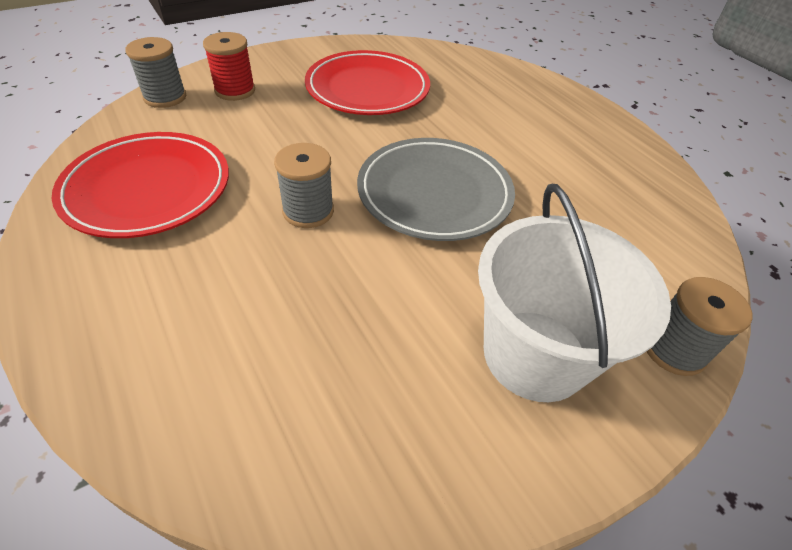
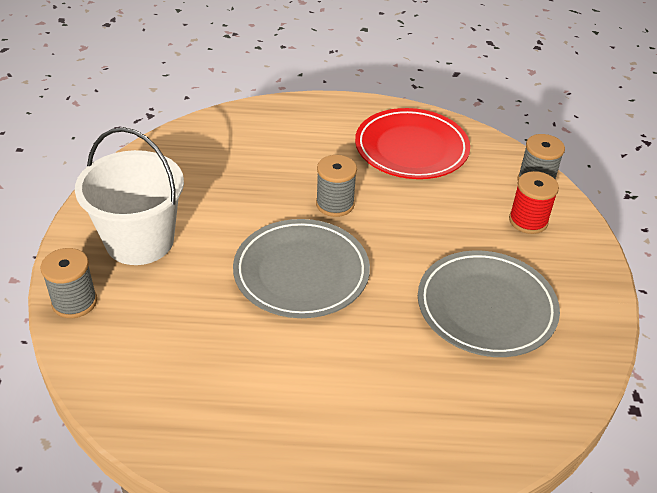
camera: 125 degrees right, 5 degrees down
red plate [305,50,430,115] -> grey plate [418,250,560,357]

